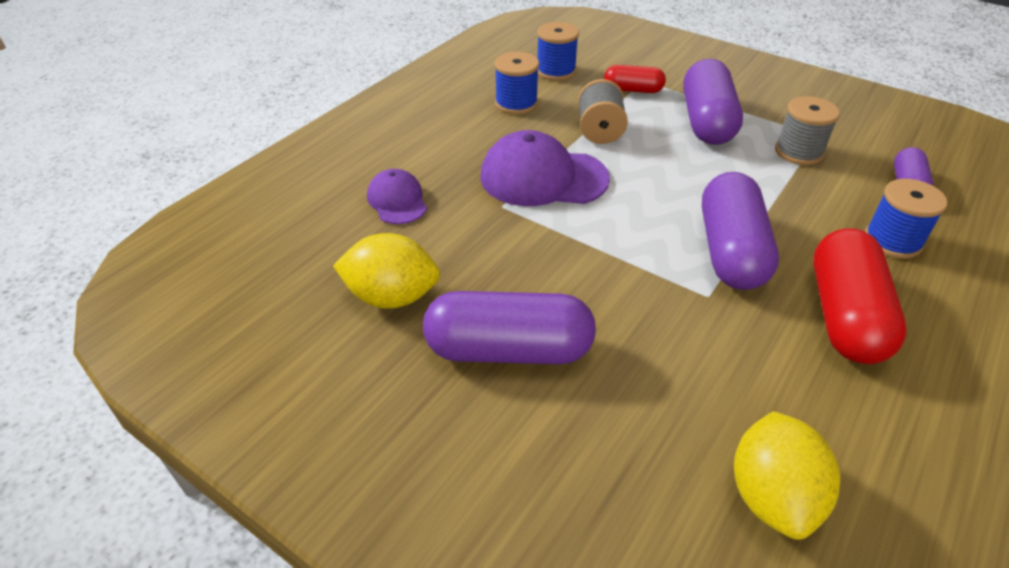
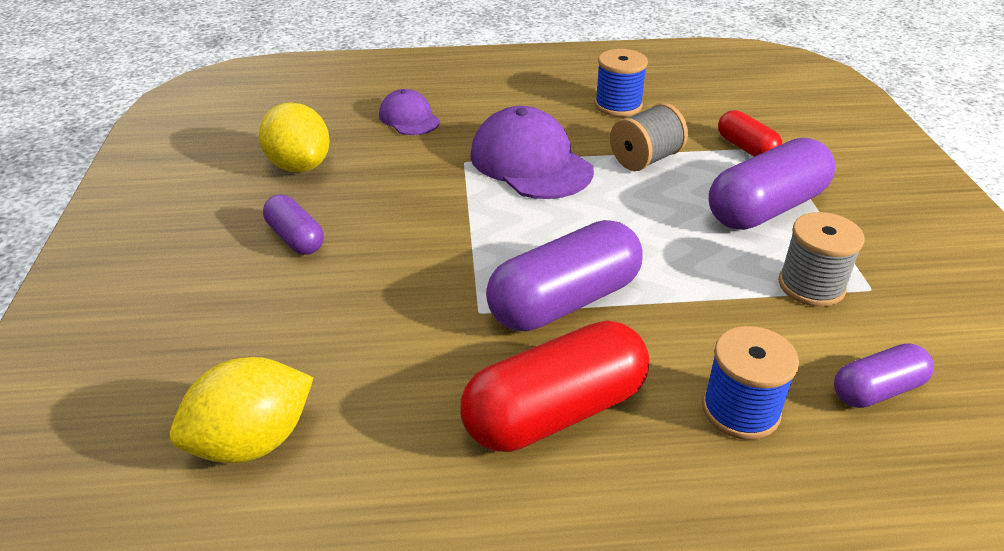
camera: 50 degrees right, 5 degrees down
purple cap [367,169,427,224] -> purple cap turned 60 degrees counterclockwise [379,89,440,135]
purple capsule [423,291,596,364] -> purple capsule [263,195,324,255], size x0.55
blue spool [537,22,579,81] -> none

